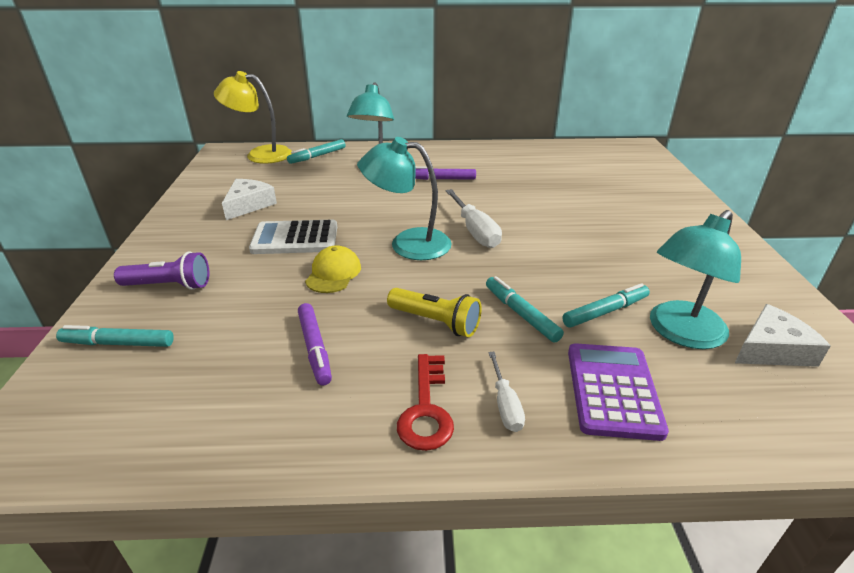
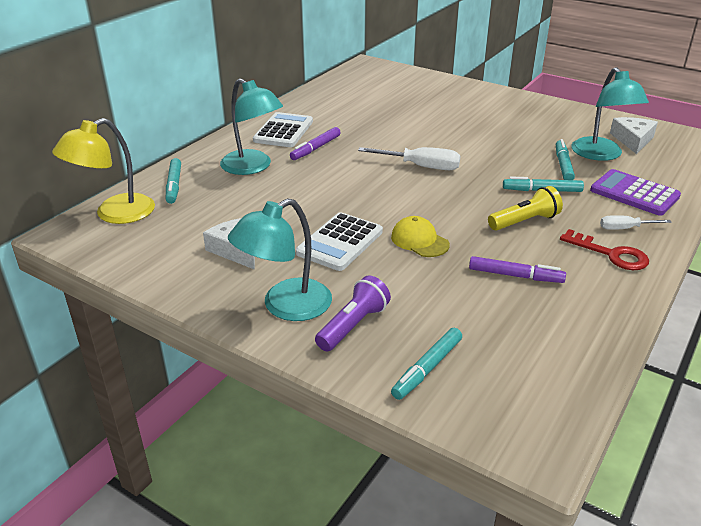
camera: 55 degrees left, 0 degrees up
turquoise lamp [359,137,452,260] -> turquoise lamp moved to [228,198,332,321]
white screwdriver [488,352,525,432] -> white screwdriver turned 150 degrees clockwise [600,215,671,230]
none -> white calculator [253,112,313,147]

